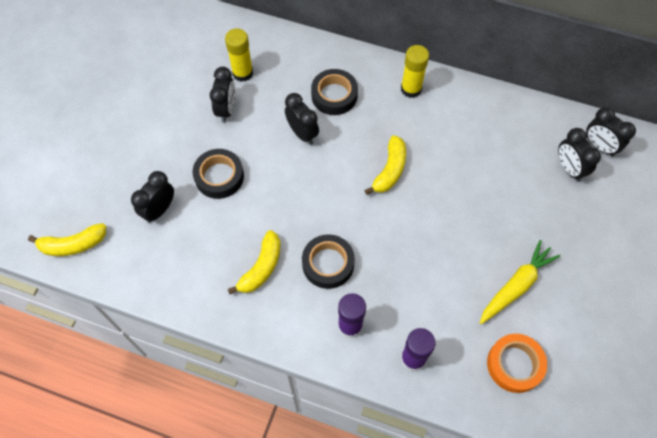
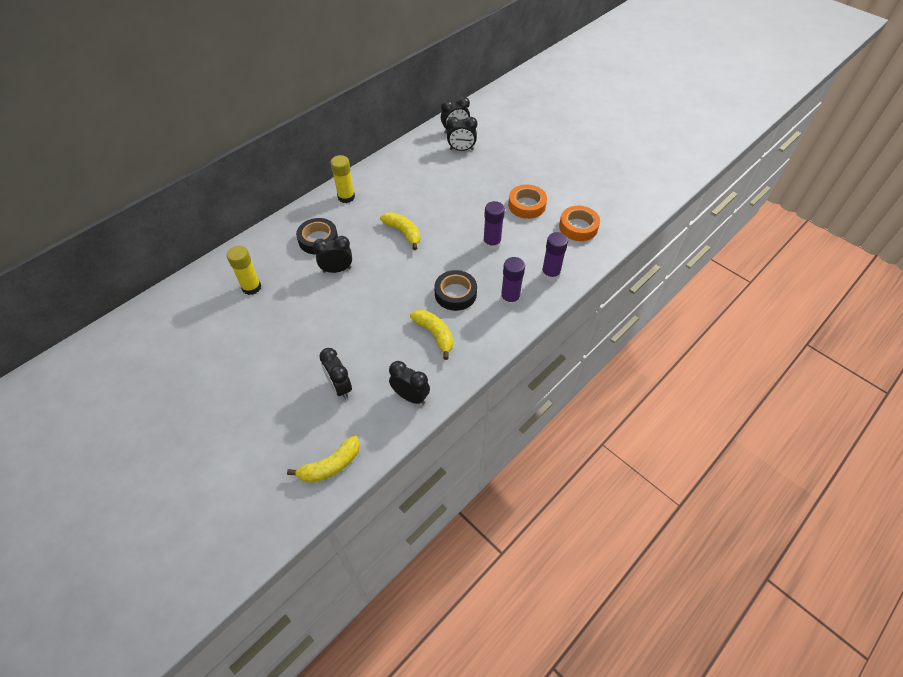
camera: 65 degrees left, 10 degrees down
yellow banana [28,223,106,256] -> yellow banana turned 45 degrees clockwise [287,435,360,483]
black tape [192,149,244,199] -> none
black clock [210,67,235,123] -> black clock moved to [389,361,430,405]
yellow carrot [480,240,560,324] -> orange tape [508,185,547,219]
none -> purple glue stick [483,201,505,250]

